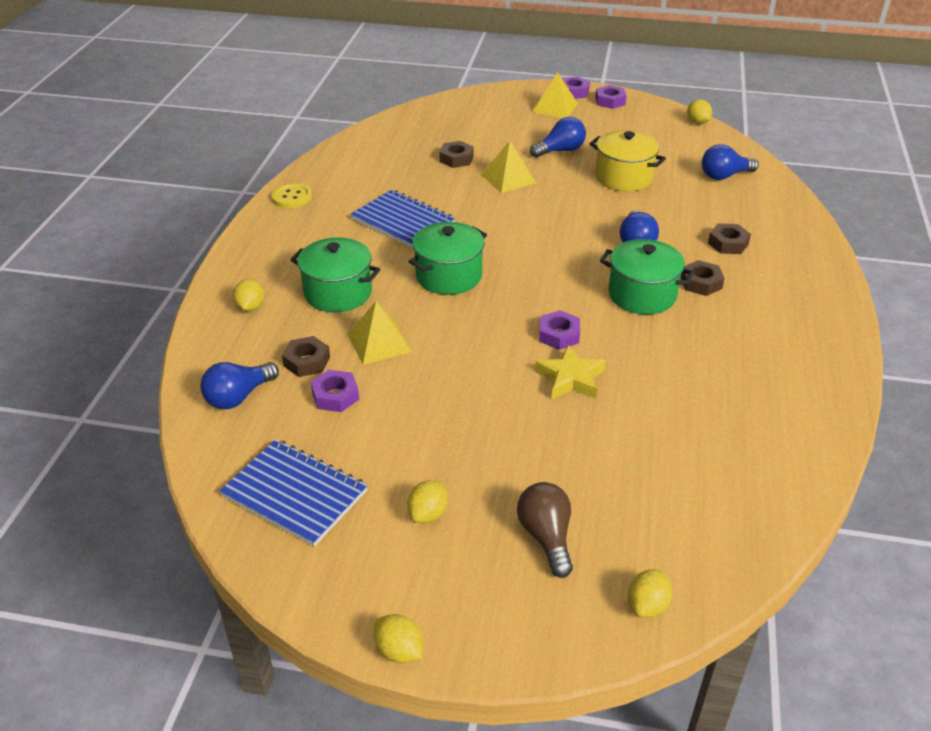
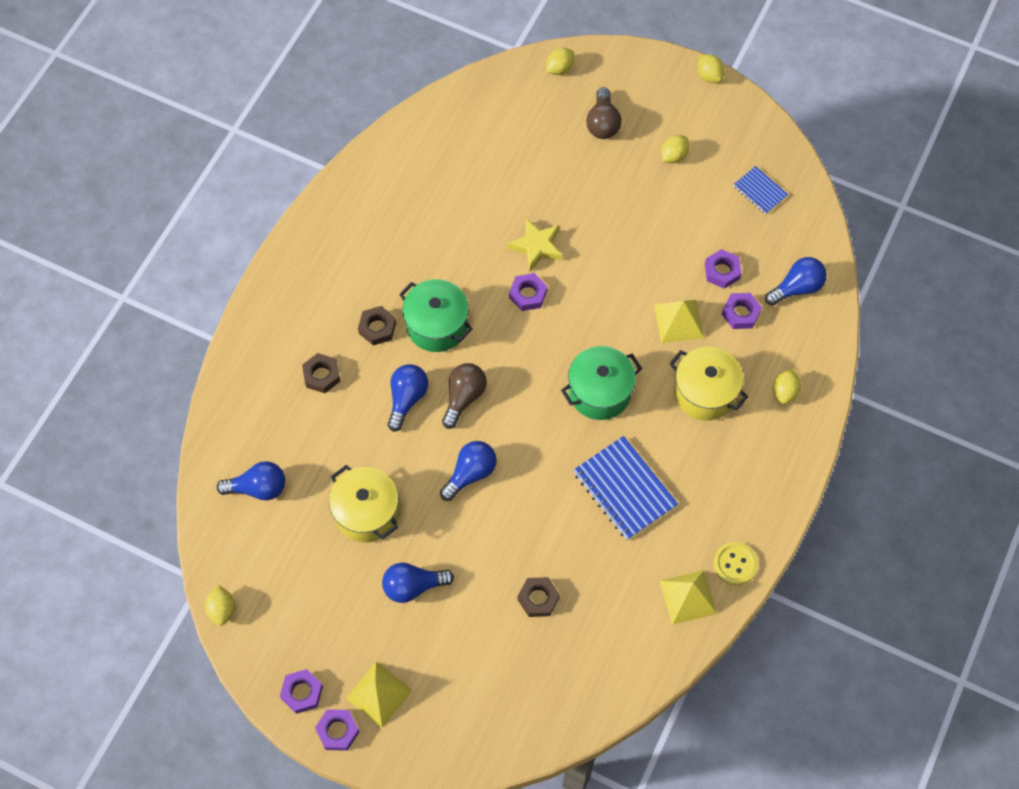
camera: 165 degrees left, 25 degrees up
blue notebook [220,439,368,547] -> blue notebook [733,166,788,214], size x0.55
brown nut [282,336,330,377] -> purple nut [722,293,762,329]
green pot [290,237,380,312] -> yellow pot [669,347,748,421]
yellow pyramid [481,141,536,193] -> yellow pyramid moved to [660,570,717,625]
none -> blue light bulb [440,441,497,501]
none -> brown light bulb [442,363,487,429]

